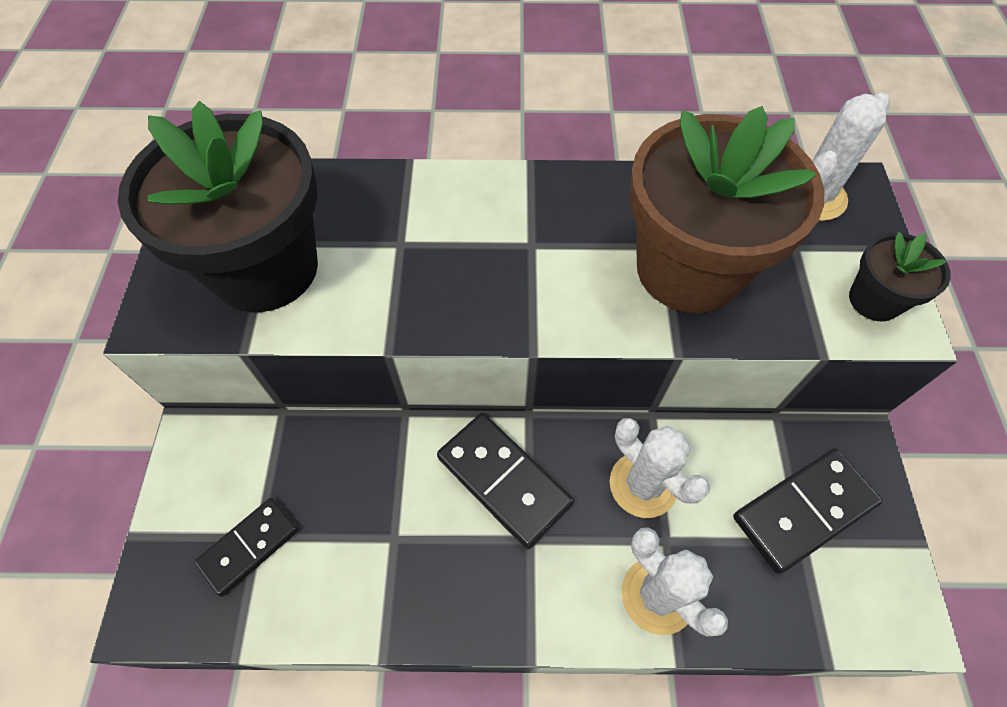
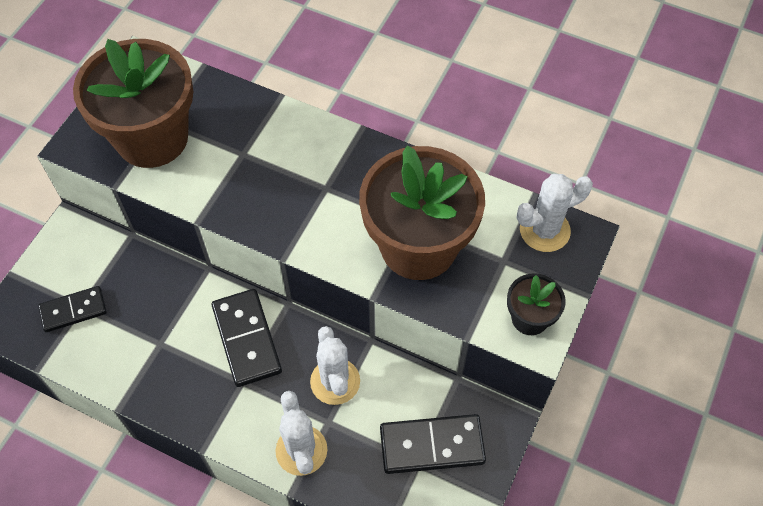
camera: 25 degrees right, 0 degrees up
black flower pot [118,101,318,312] -> brown flower pot [73,39,193,168]

